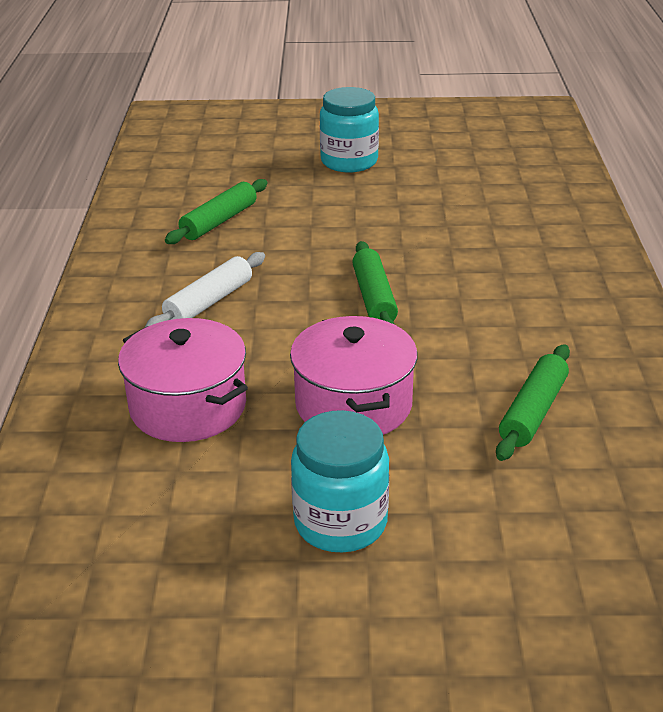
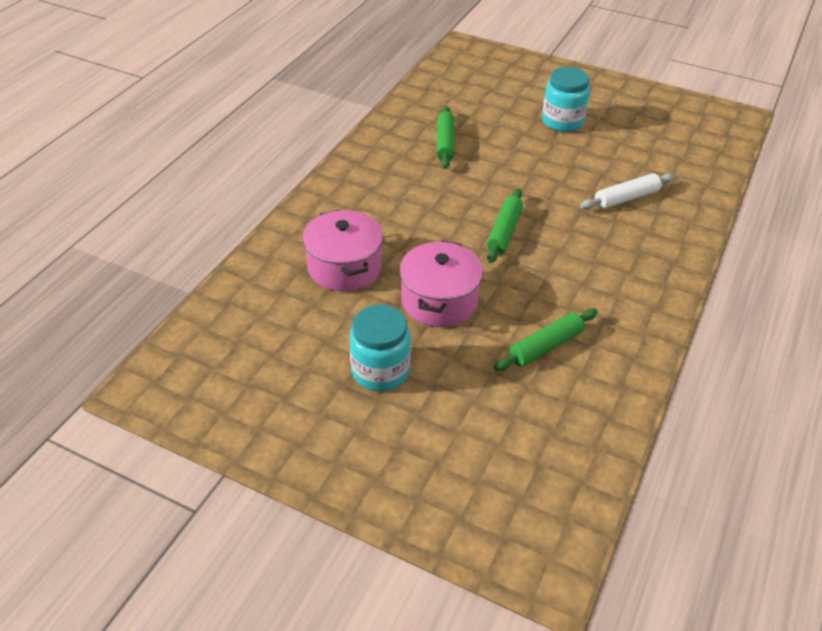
camera: 25 degrees right, 10 degrees up
white rolling pin [145,252,265,327] -> white rolling pin moved to [580,173,674,209]
green rolling pin [165,179,267,244] -> green rolling pin turned 60 degrees counterclockwise [436,106,455,169]

